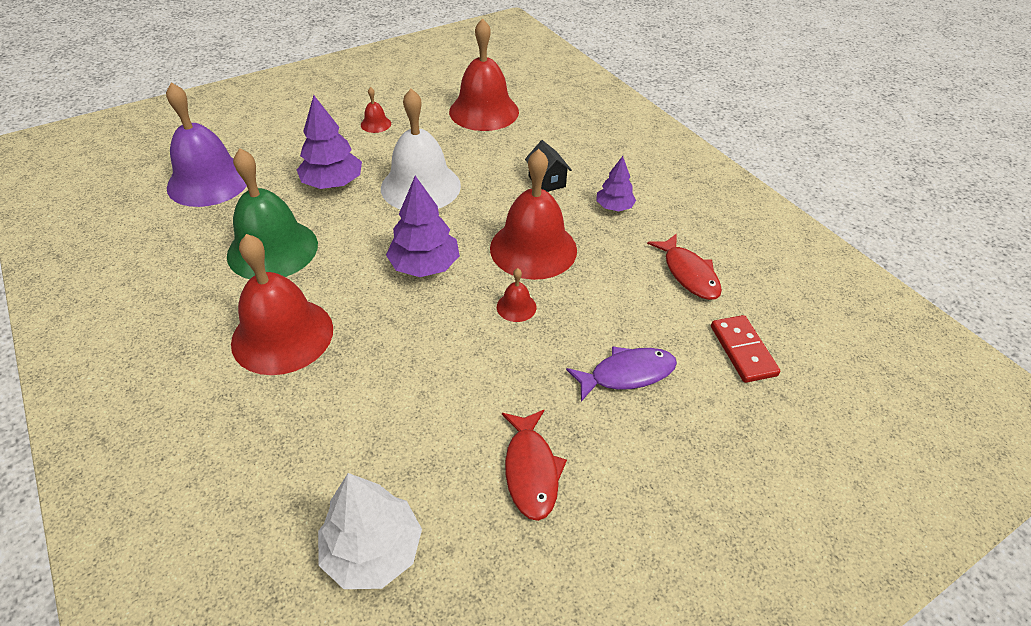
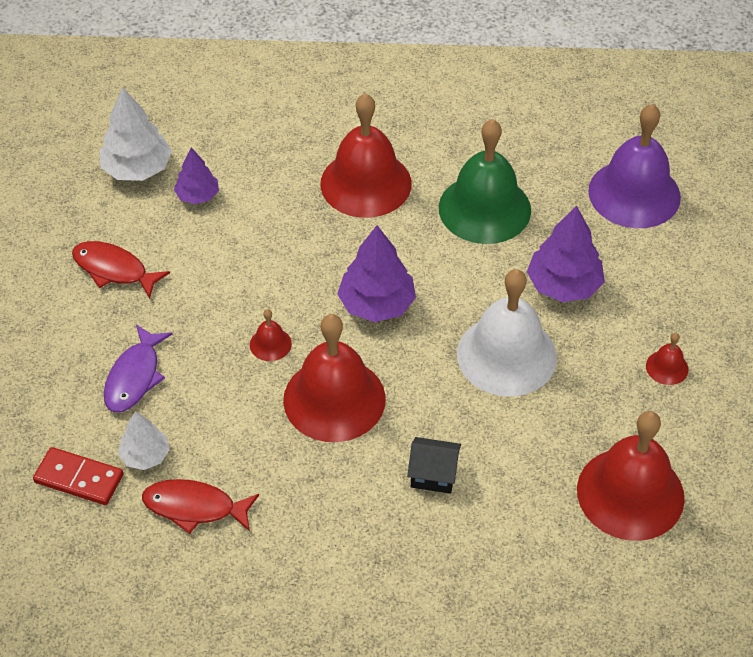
camera: 125 degrees right, 5 degrees up
purple tree [596,156,636,211] -> purple tree moved to [174,148,219,204]
none -> white tree [118,411,170,470]

